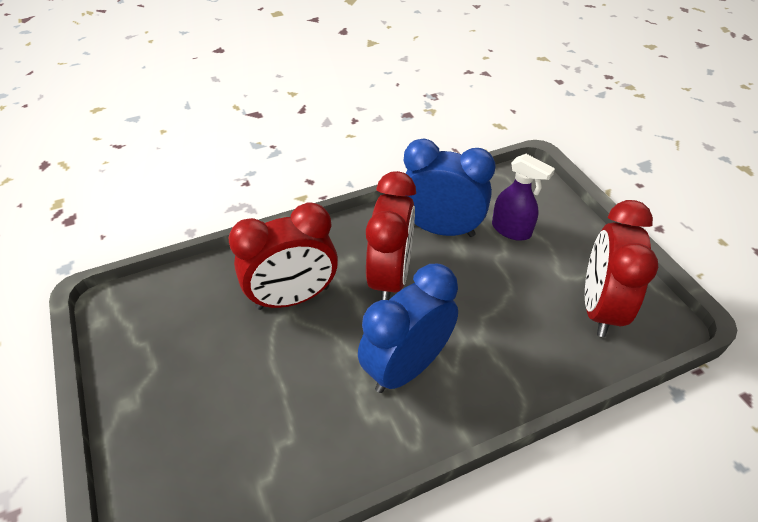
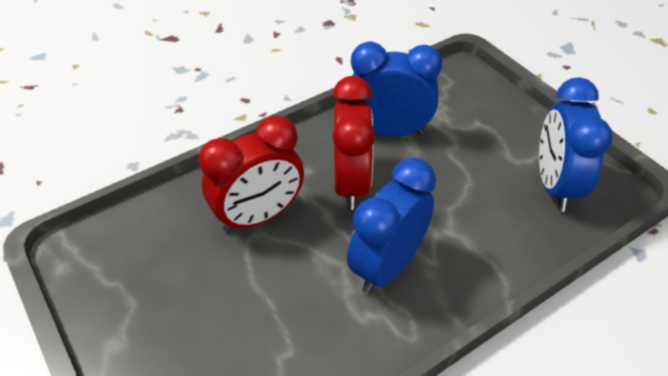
camera: 10 degrees left, 0 degrees up
purple spray bottle [492,154,555,241] -> none
red clock [585,200,658,337] -> blue clock [539,77,613,212]

